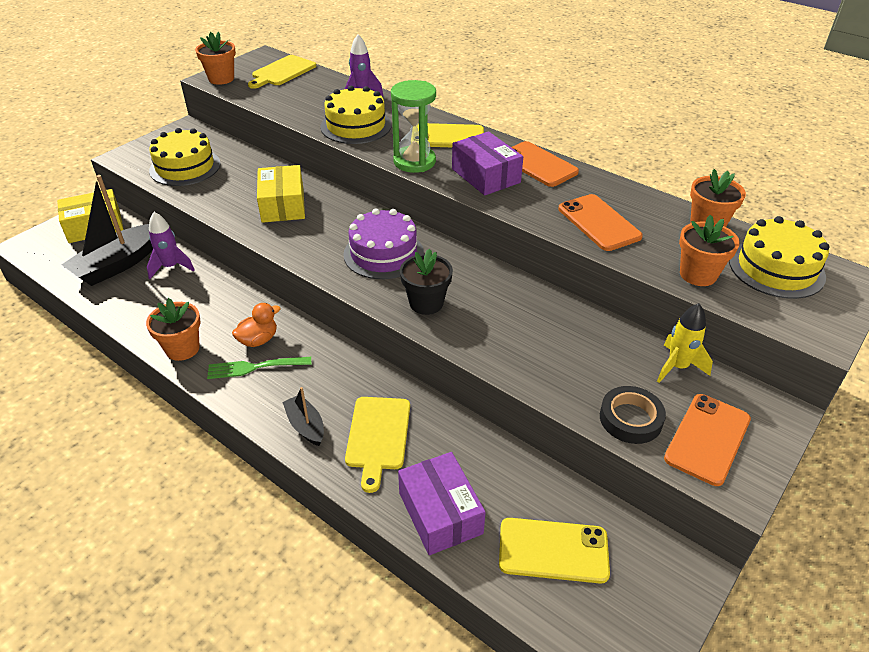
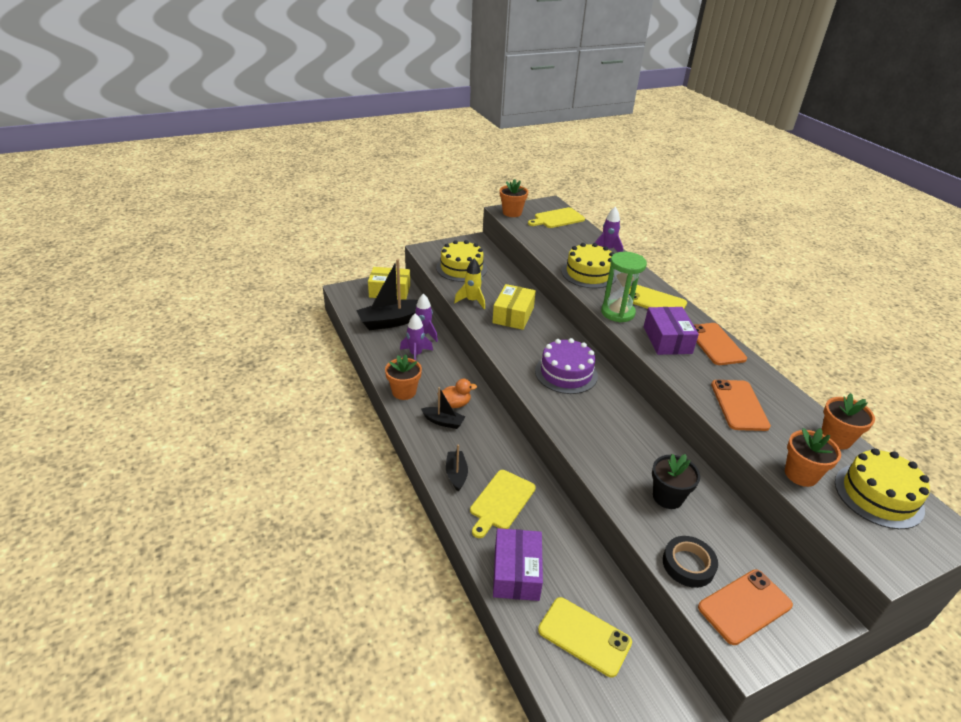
camera: 25 degrees right, 5 degrees down
green fork [207,357,311,379] -> black boat [421,387,465,429]
black flower pot [400,249,453,315] -> black flower pot moved to [652,454,700,509]
yellow rocket [657,303,713,383] -> yellow rocket moved to [454,259,485,309]
none -> purple rocket [400,313,433,360]

